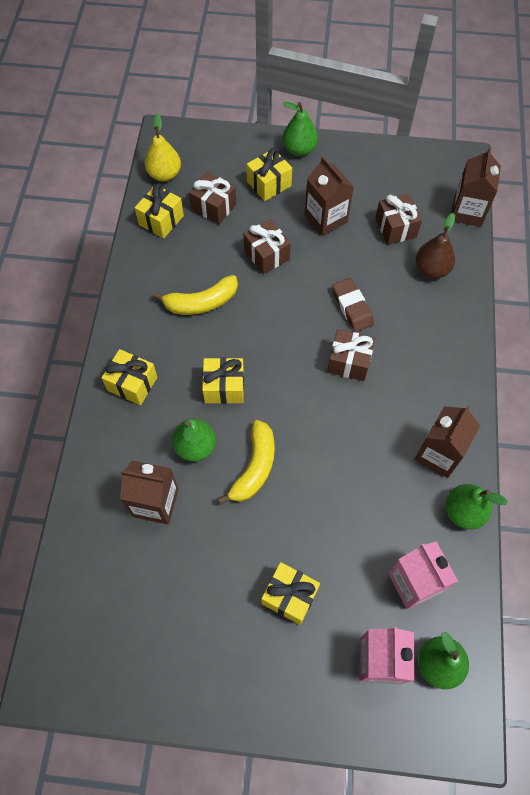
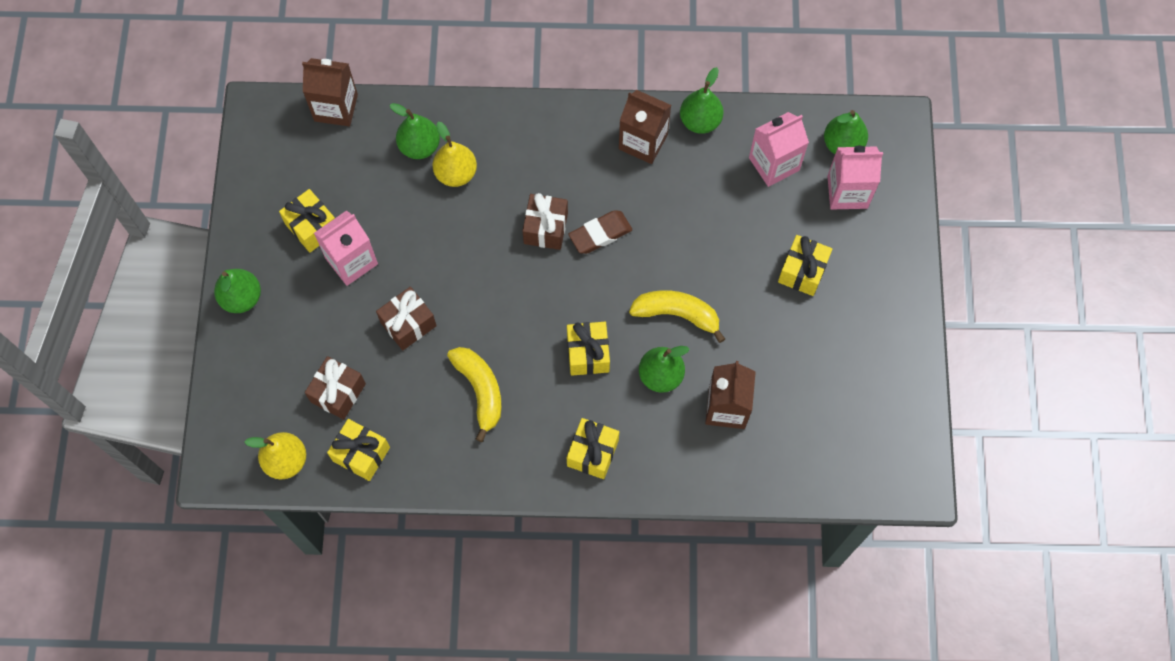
camera: 95 degrees left, 5 degrees up
yellow gift [247,148,292,201] -> yellow gift moved to [279,189,335,252]
brown carton [304,156,354,236] -> pink carton [314,211,378,286]
brown eraser [332,278,374,332] -> brown eraser moved to [568,210,632,254]
brown gift [375,194,422,245] -> none
brown pear [416,213,455,279] -> green pear [390,103,440,159]
none -> yellow pear [432,122,477,187]

